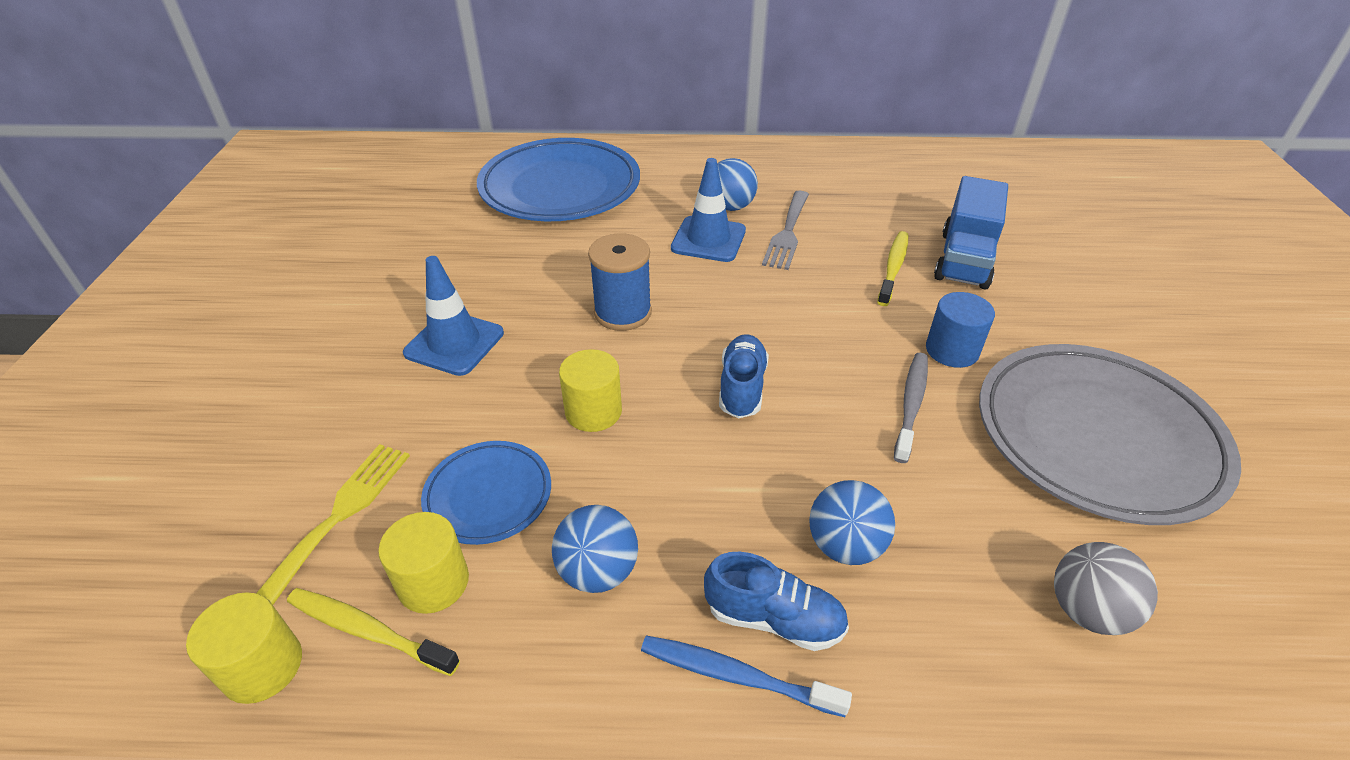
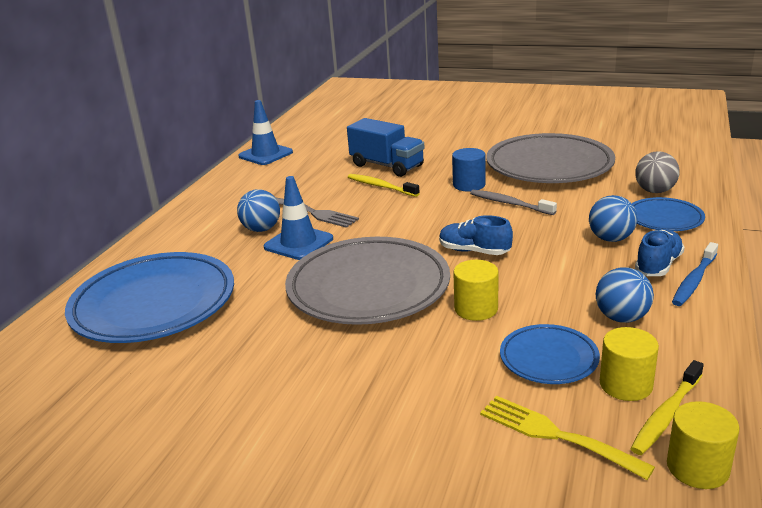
camera: 70 degrees left, 15 degrees down
blue traffic cone [403,256,504,376] -> blue traffic cone moved to [239,100,293,165]
blue spool [588,233,652,331] -> grey plate [285,237,450,325]
none -> blue plate [632,197,705,231]

